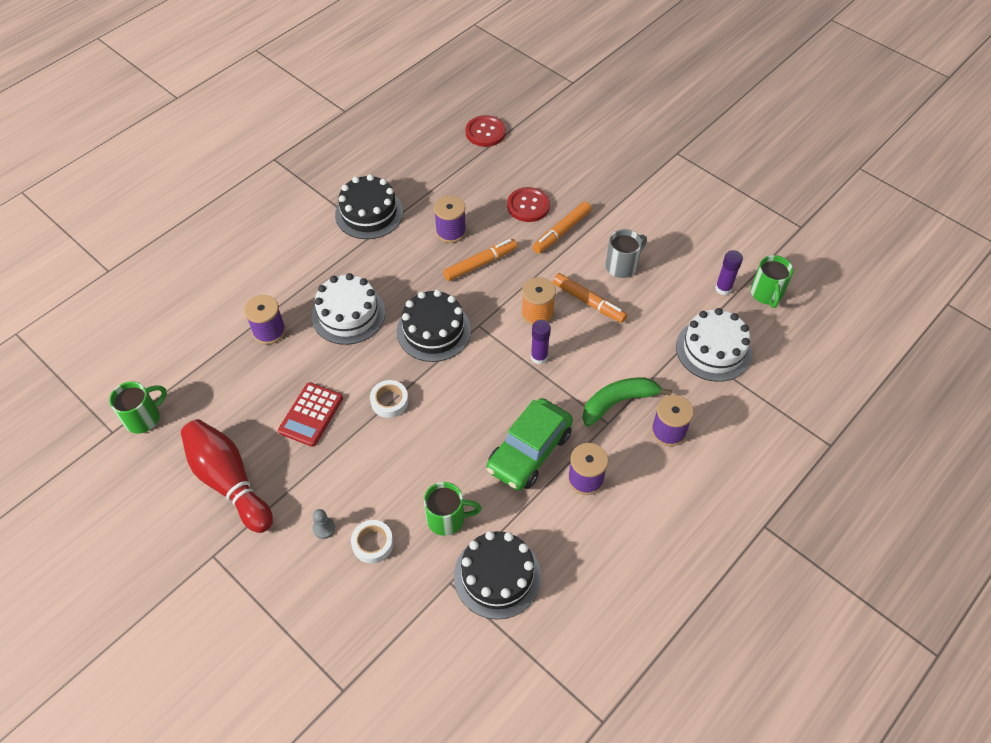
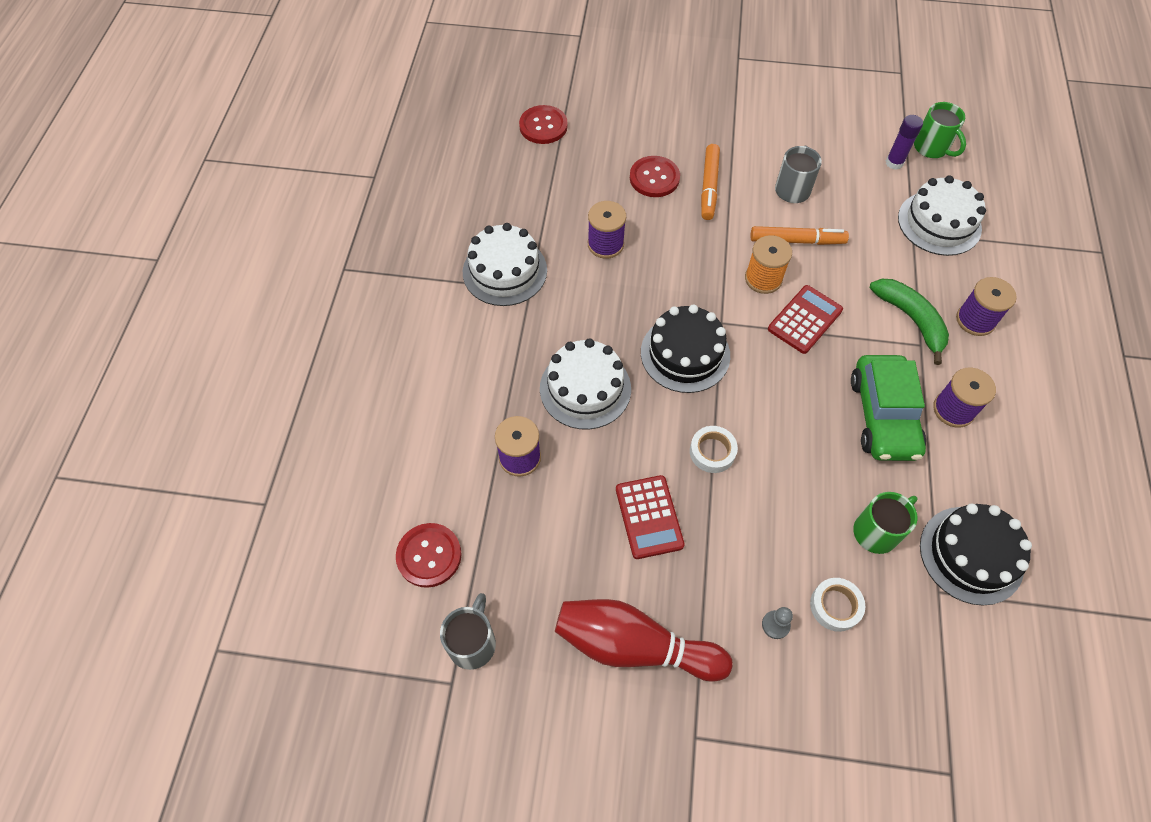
camera: 35 degrees left, 5 degrees up
green mug [109,381,167,434] -> grey mug [440,593,496,670]
black cake [335,174,403,239] -> white cake [463,223,547,306]
orange marker [443,239,517,281] -> none
purple glue stick [531,320,551,364] -> red calculator [768,285,843,354]
green banana [582,378,672,427] -> green banana turned 120 degrees clockwise [870,279,949,365]
none -> red button [396,523,462,588]

